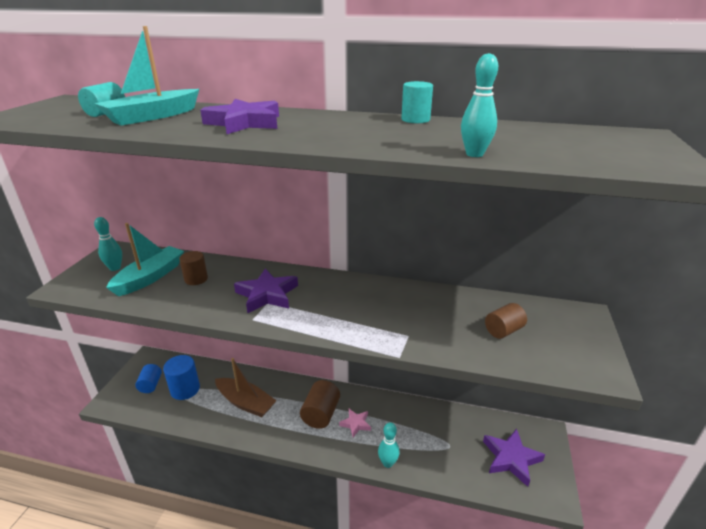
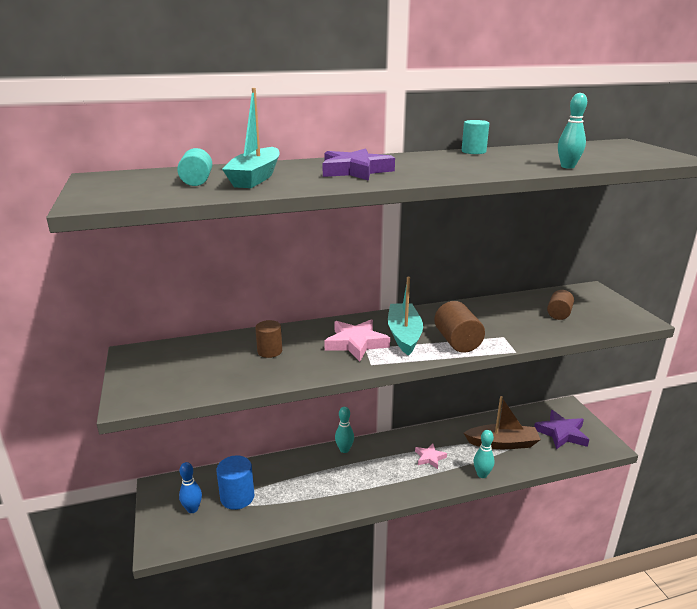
camera: 30 degrees left, 5 degrees down
turquoise bowling pin [94,217,122,271] -> turquoise bowling pin moved to [335,407,354,453]
turquoise boat [106,223,184,296] -> turquoise boat moved to [388,277,423,356]
blue cylinder [135,364,162,393] -> blue bowling pin [179,462,202,513]
brown boat [215,358,277,417] -> brown boat moved to [464,396,541,449]
purple star [234,268,298,313] -> pink star [324,319,390,361]
brown cylinder [300,380,340,429] -> brown cylinder moved to [434,301,485,353]

